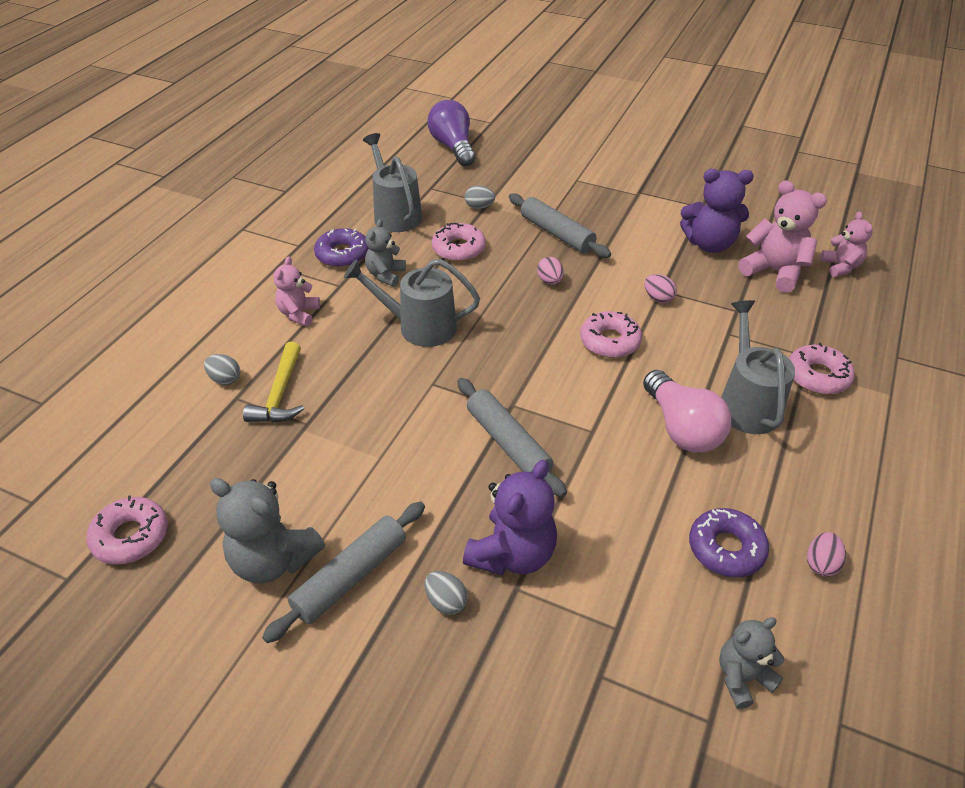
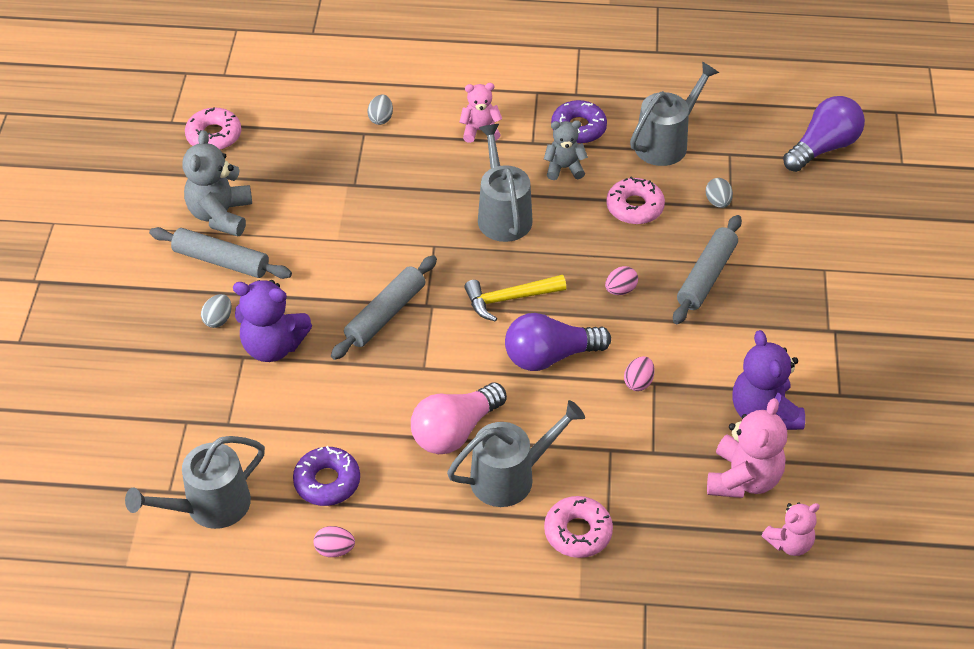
camera: 70 degrees right, 5 degrees up
yellow hammer [243,342,304,423] -> yellow hammer moved to [465,275,566,322]
pink donut [580,311,642,358] -> purple light bulb [505,313,611,371]
grey teddy bear [719,617,785,709] -> grey watering can [125,436,265,529]

